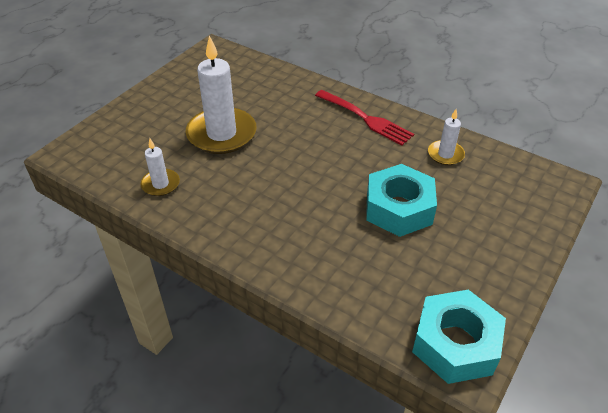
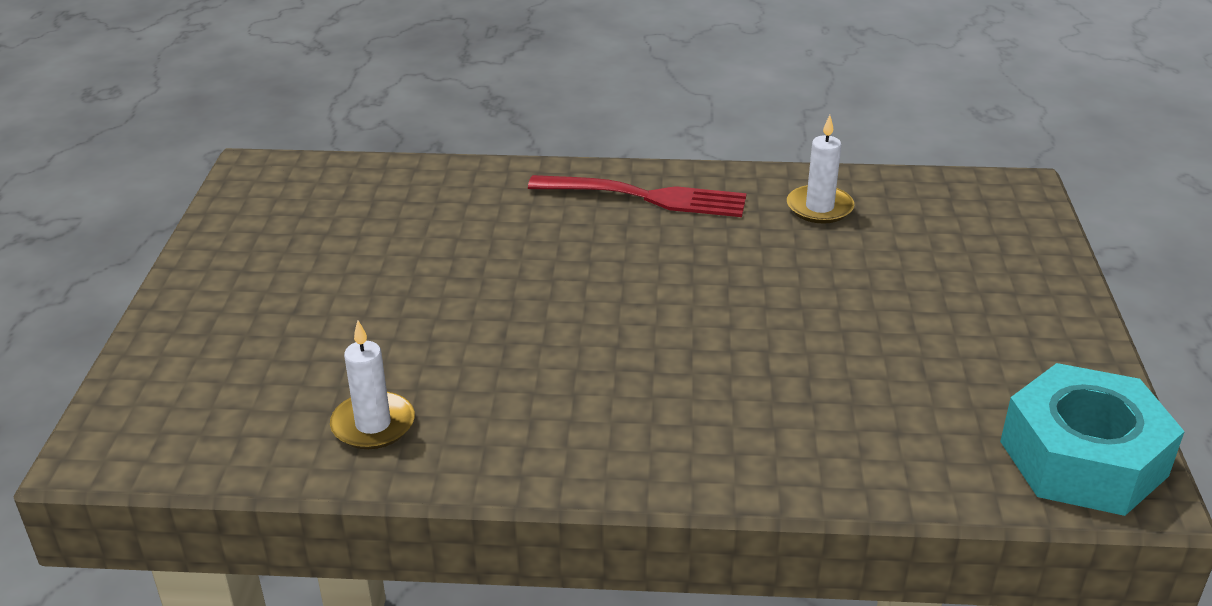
camera: 30 degrees left, 10 degrees down
white candle [186,36,257,154] -> none
turquoise nut [366,164,437,237] -> none

